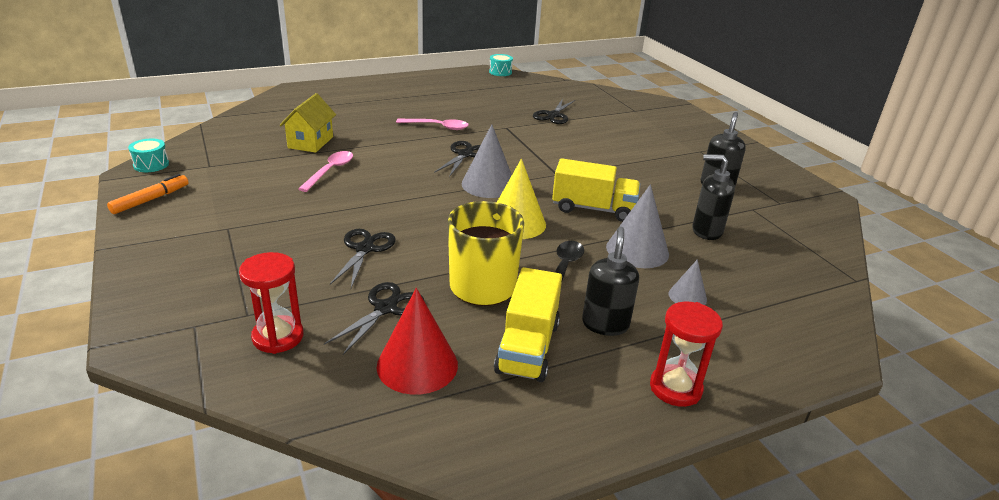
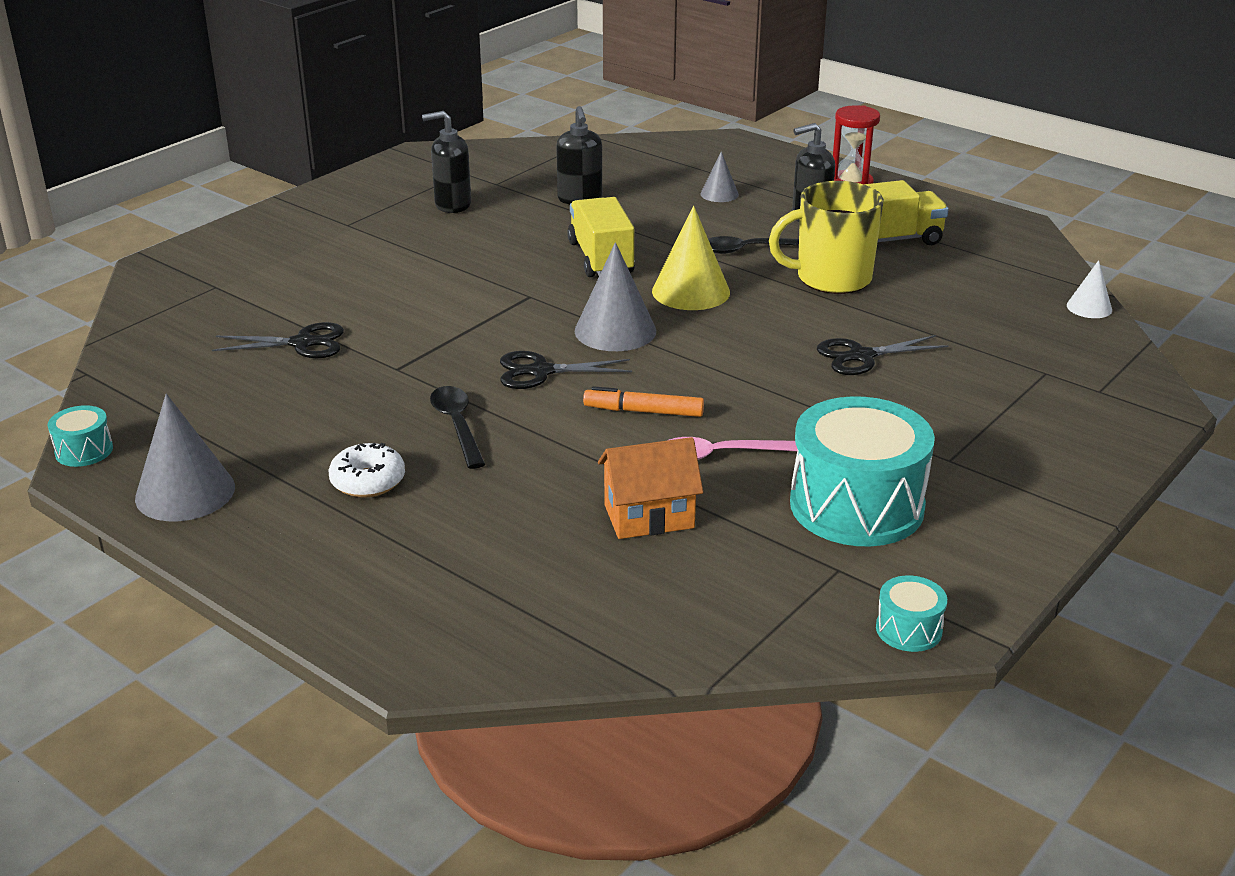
camera: 115 degrees left, 0 degrees up
orange marker [107,174,189,214] -> orange marker moved to [583,386,704,417]
red hourglass [239,252,303,354] -> none
yellow house [279,93,336,153] -> orange house [598,437,703,539]
black scissors [324,282,424,355] -> none
red cone [377,288,458,395] -> none
pink spoon [396,119,469,130] -> black spoon [430,386,485,469]
grey cone [606,184,669,268] -> grey cone moved to [135,394,235,521]
none -> white donut [329,443,405,498]
none -> turquoise drum [790,396,935,546]
none -> white cone [1067,260,1112,318]

